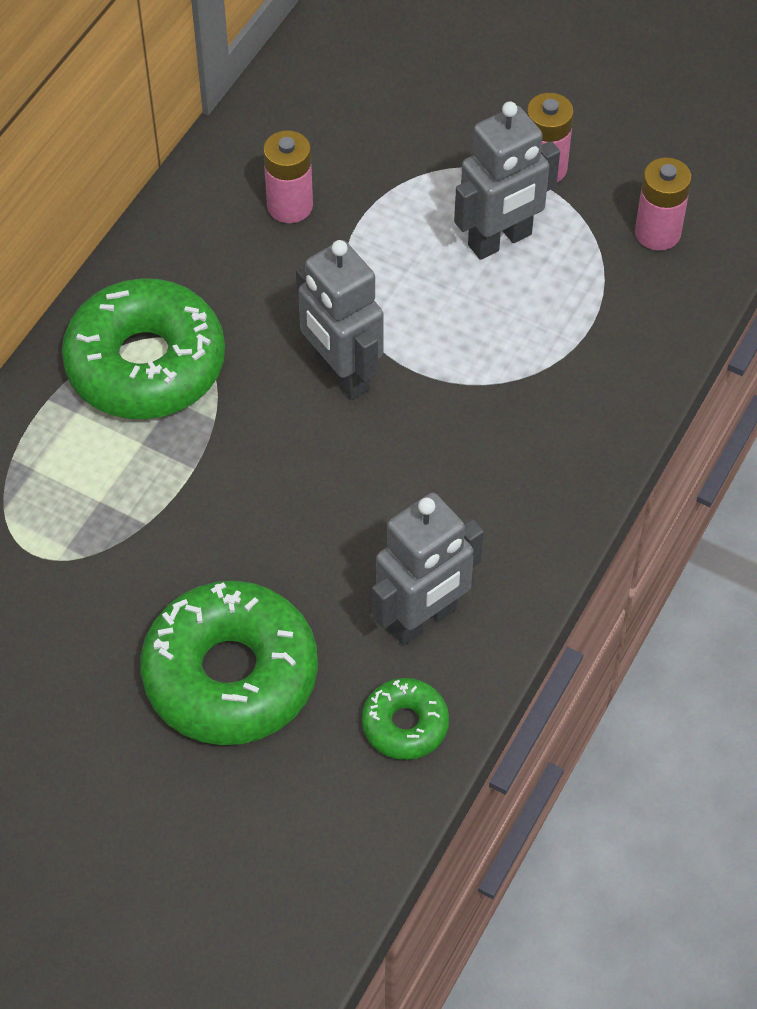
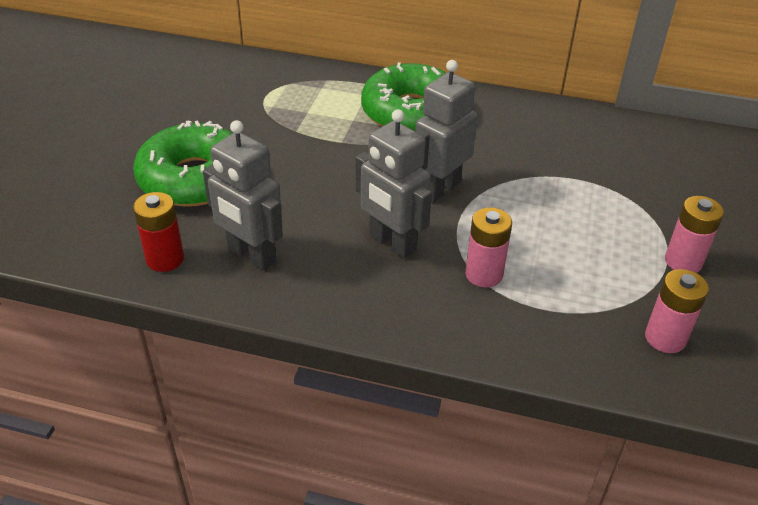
camera: 75 degrees right, 15 degrees down
pink battery [263,130,313,223] -> pink battery moved to [465,207,512,288]
green donut [362,678,449,760] -> red battery [133,192,184,272]
grey robot [454,101,560,260] -> grey robot moved to [356,109,432,258]

